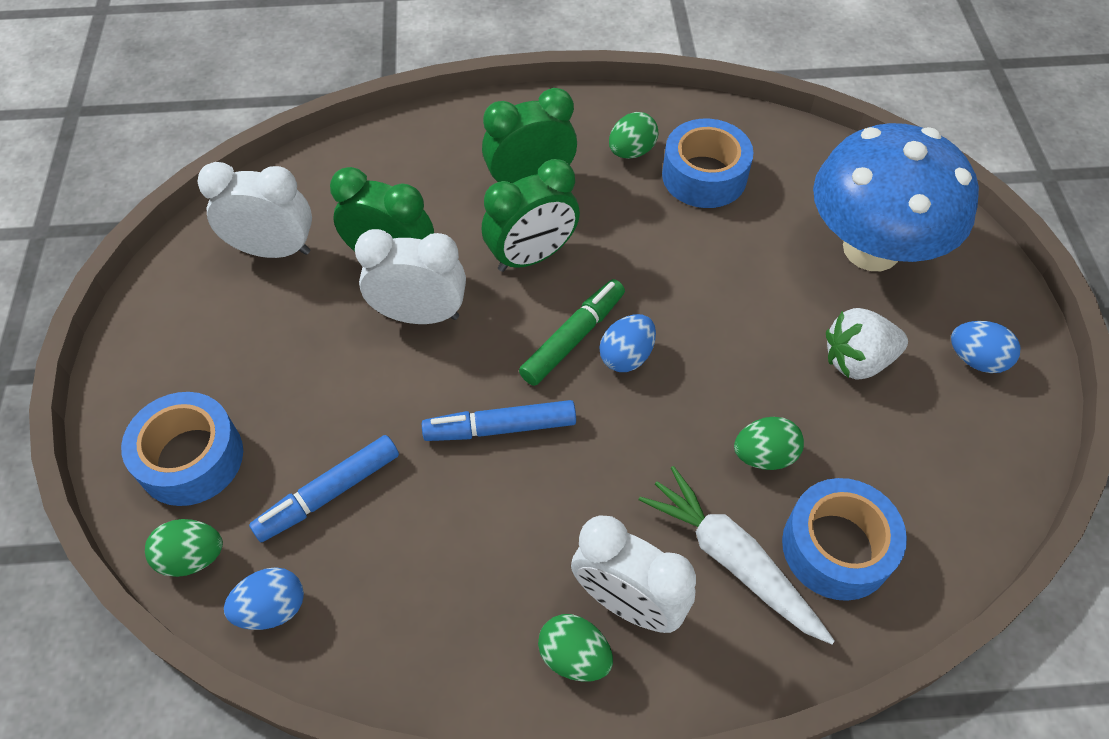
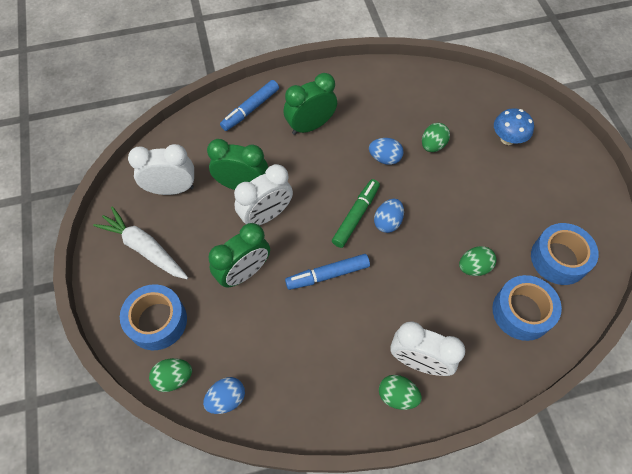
camera: 10 degrees left, 5 degrees up
blue marker [249,435,399,542] -> blue marker moved to [220,80,279,131]
white clock [355,229,466,324] -> white clock turned 150 degrees clockwise [234,164,293,225]
green clock [482,159,580,272] -> green clock moved to [208,223,270,287]
green egg [609,112,658,159] -> green egg moved to [422,123,450,152]
white carrot [639,466,835,644] -> white carrot moved to [93,207,188,279]
blue tape [662,119,754,208] -> blue tape moved to [531,223,599,285]
blue mushroom [813,123,979,271] -> blue mushroom [494,108,534,145], size x0.46
white strawberry [826,308,908,380] -> none
blue egg [951,321,1020,373] -> blue egg moved to [369,138,404,165]

